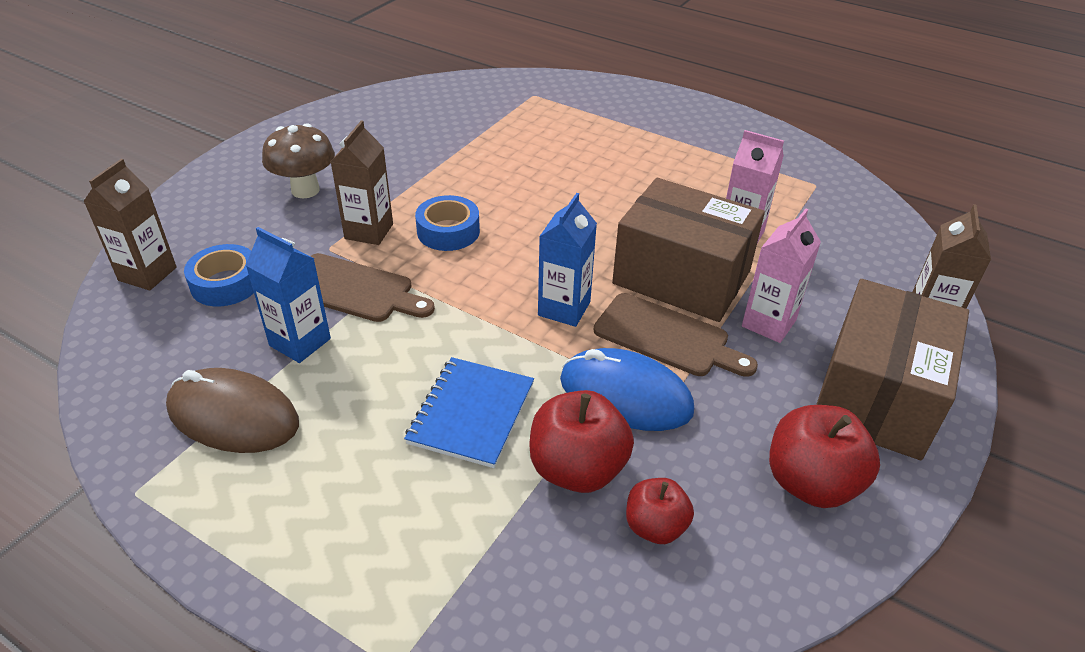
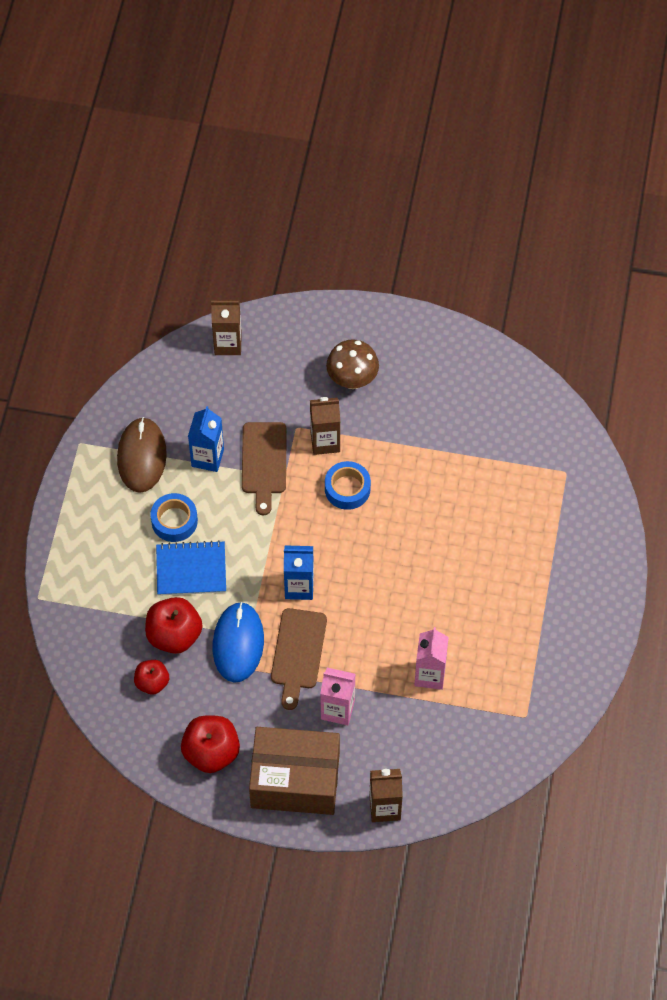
camera: 70 degrees right, 20 degrees up
blue tape [184,244,254,306] -> blue tape moved to [150,493,198,542]
brown box [612,178,765,322] -> none

